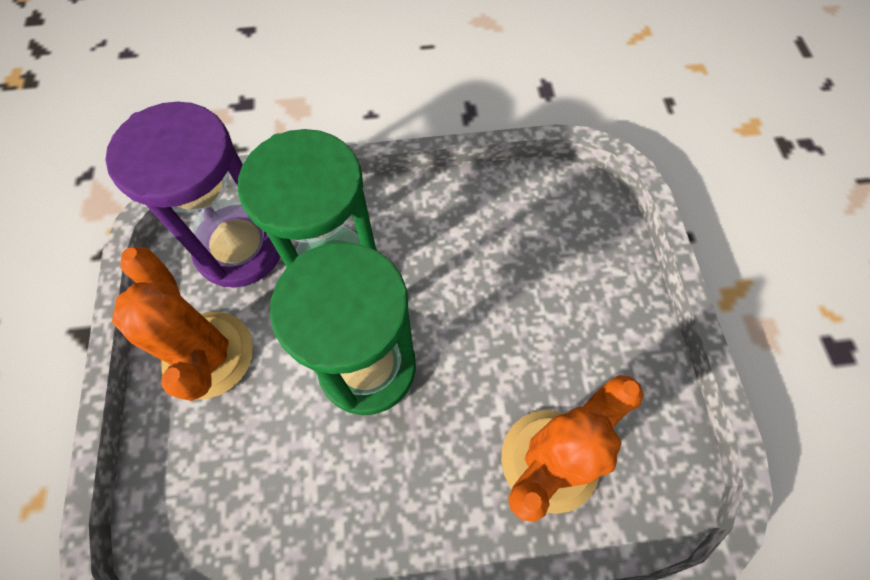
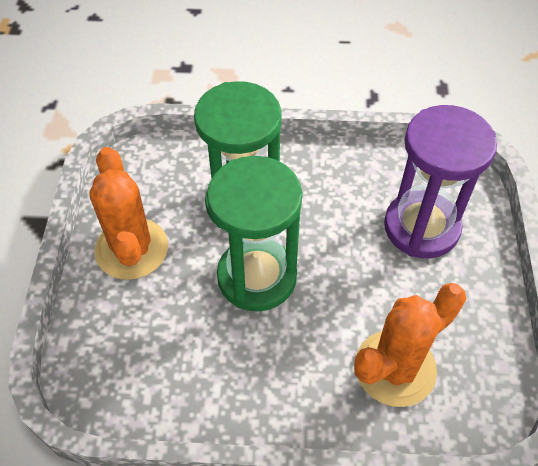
camera: 10 degrees right, 10 degrees down
purple hourglass [105,101,280,288] -> purple hourglass moved to [384,105,497,258]

